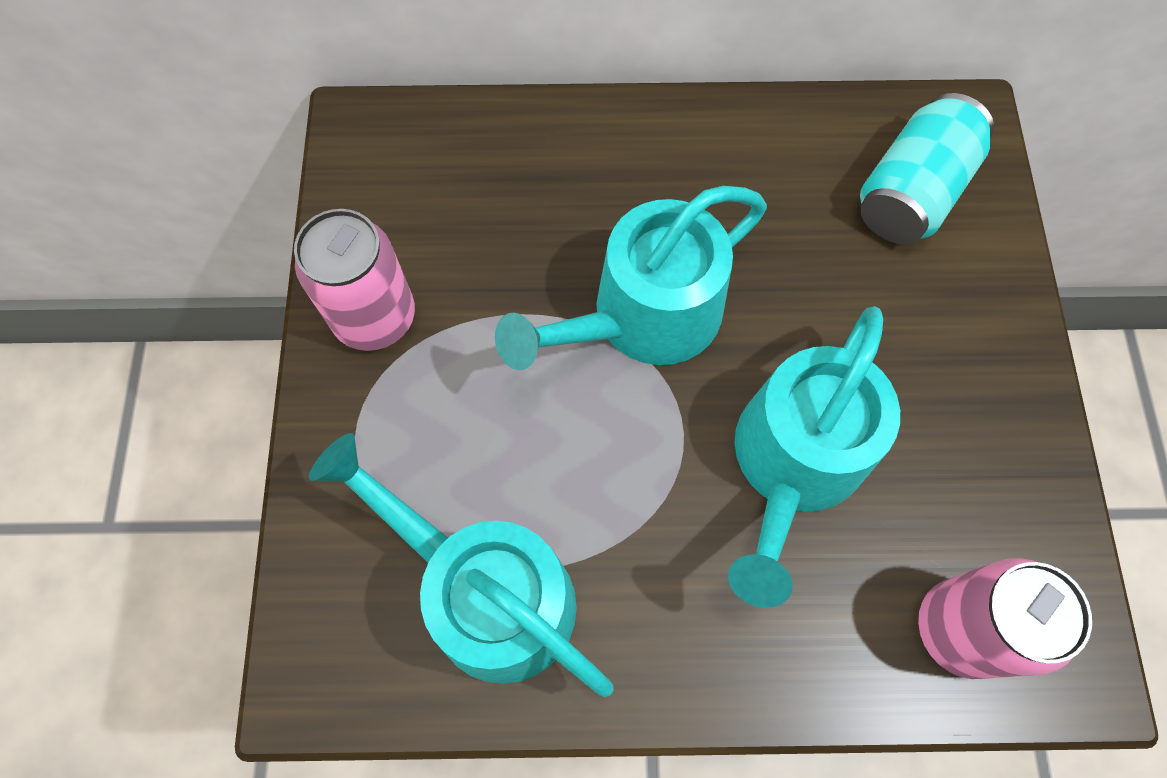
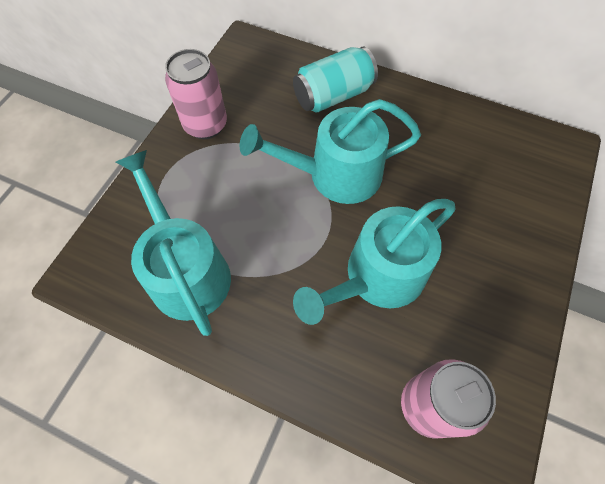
camera: 25 degrees right, 5 degrees down
turquoise can [860,93,994,244] -> turquoise can moved to [293,47,378,113]

